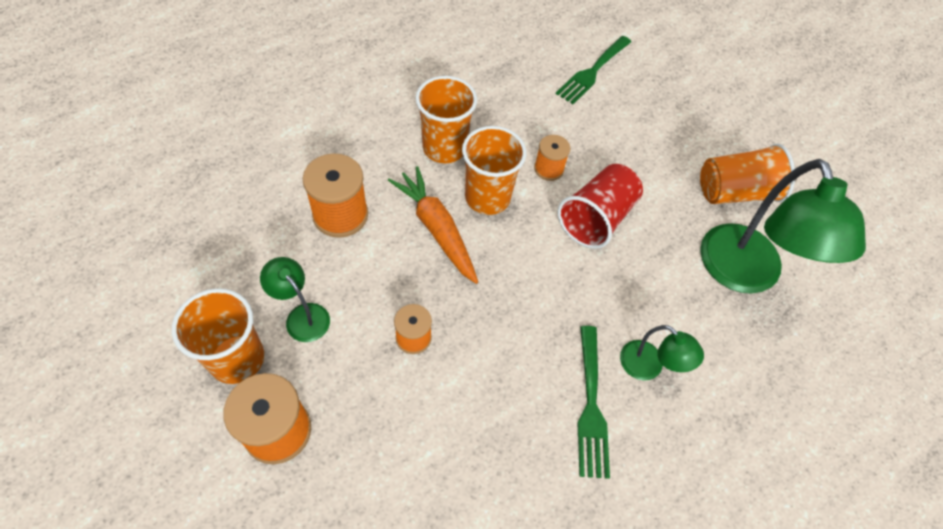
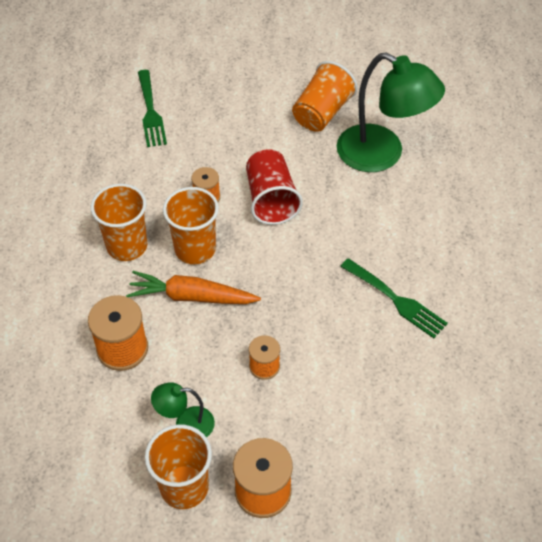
camera: 45 degrees left, 5 degrees down
green lamp [620,325,704,380] -> none

